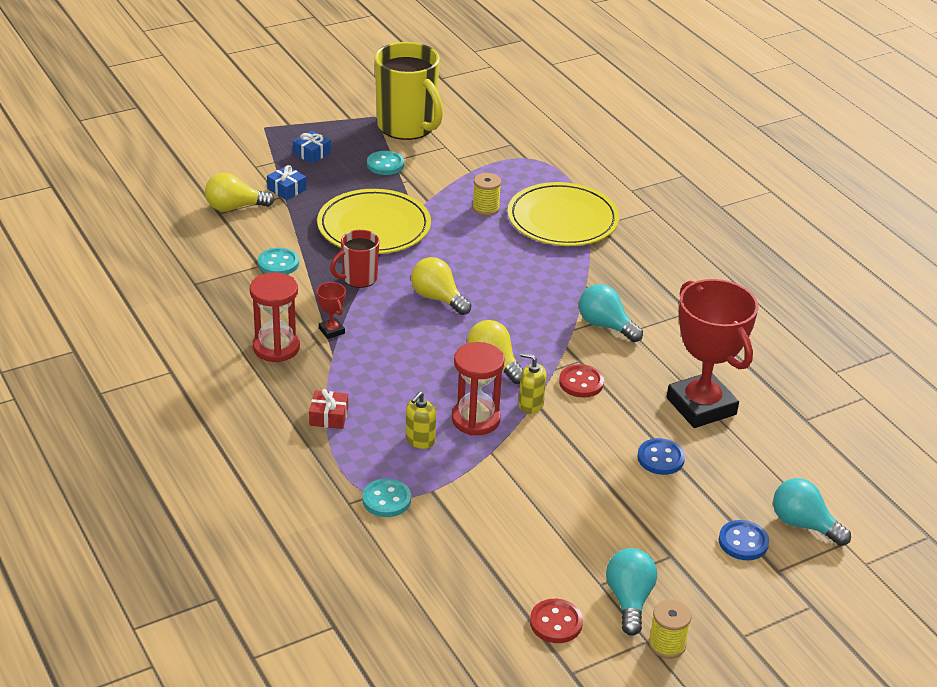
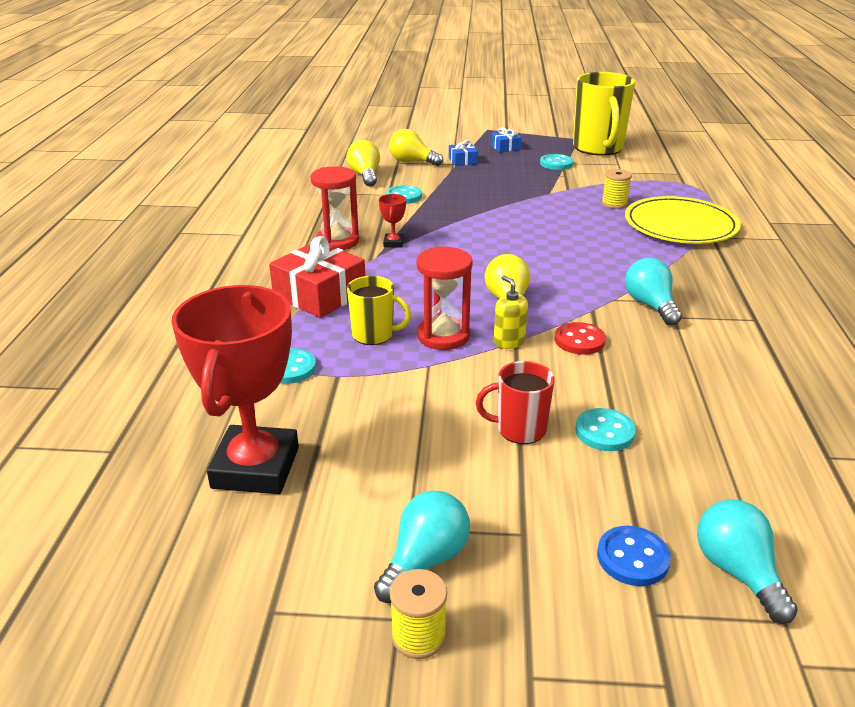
camera: 35 degrees right, 5 degrees down
red gift [309,389,348,429] -> red gift [269,236,365,318], size x2.01
yellow plate [317,189,431,254] -> none
red mug [330,230,379,288] -> red mug moved to [476,361,555,444]
yellow soap dispenser [406,392,436,449] -> yellow mug [347,276,411,345]
yellow light bulb [411,257,471,315] -> yellow light bulb moved to [346,140,380,186]
red button [530,599,583,643] -> none
blue button [637,438,685,475] -> turquoise button [575,408,636,451]
red trophy [667,279,758,428] -> red trophy moved to [172,285,299,494]

